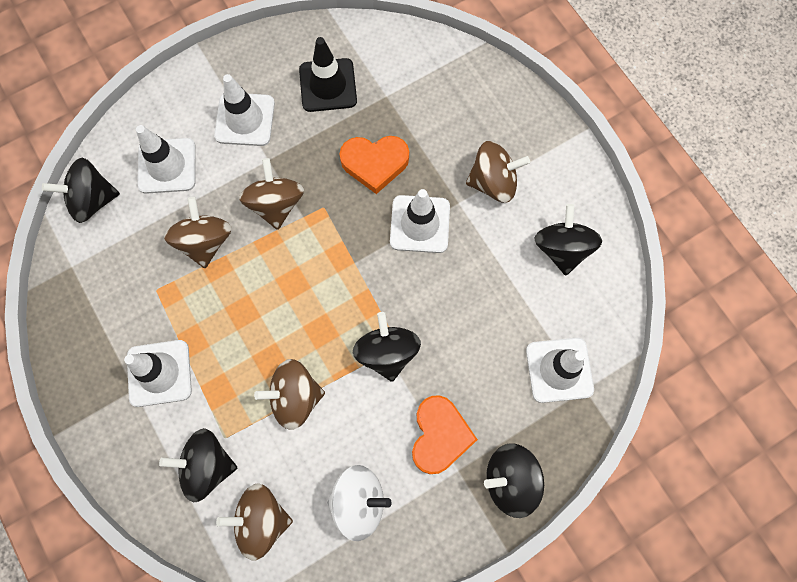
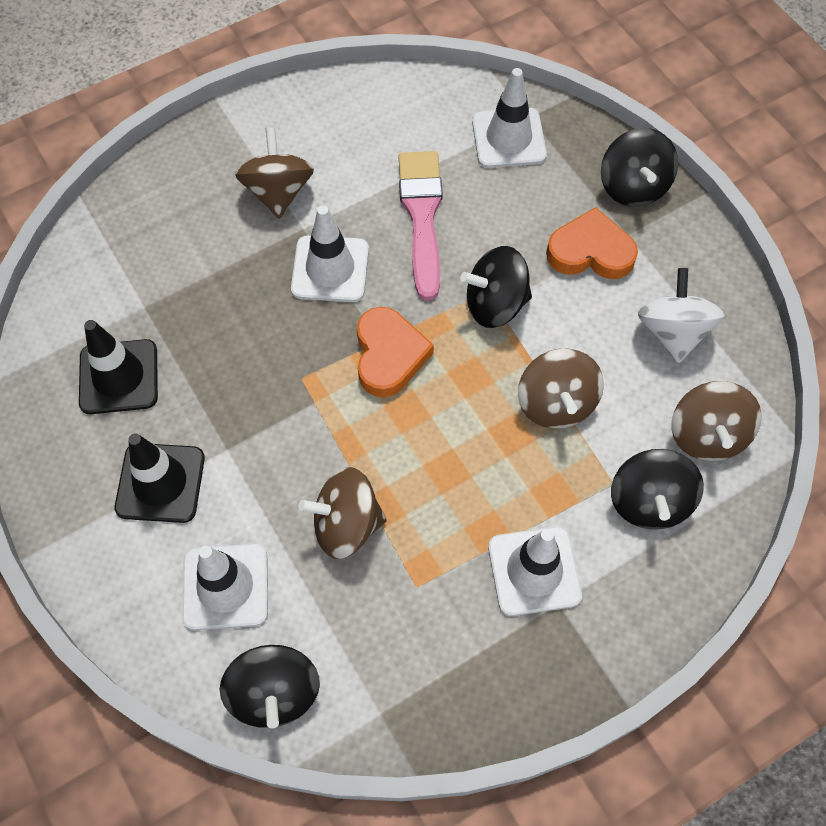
camera: 90 degrees left, 10 degrees down
white traffic cone [214,74,275,146] -> black traffic cone [115,433,205,523]
brown spinning top [239,158,304,230] -> none
orange heart [339,136,409,194] -> orange heart moved to [357,307,434,397]
black spinning top [534,204,602,275] -> none
none -> pink brush [399,151,443,300]

